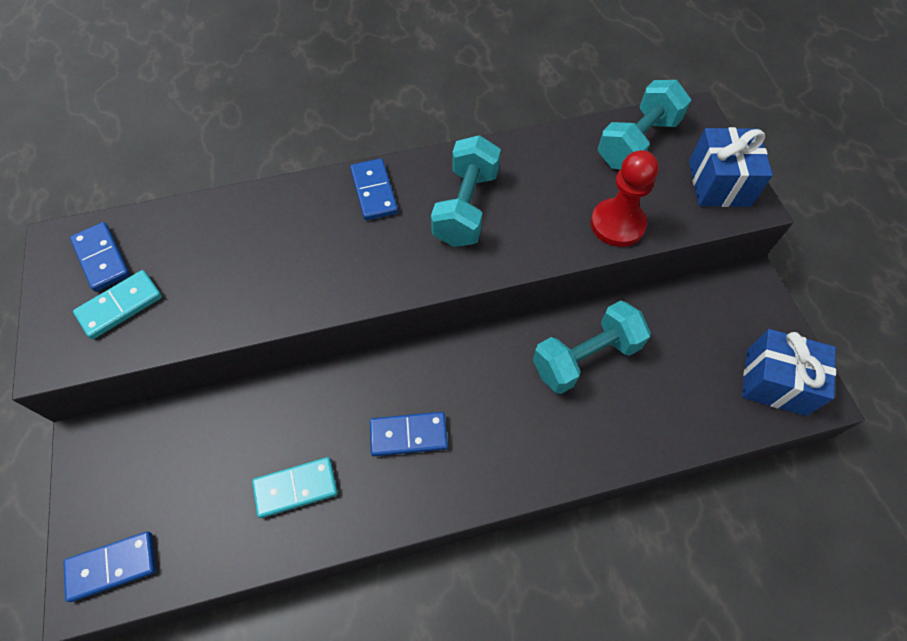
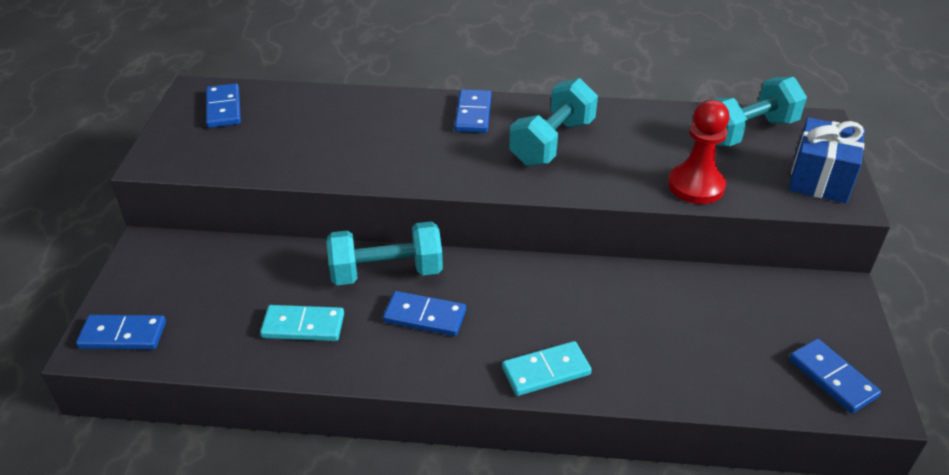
camera: 20 degrees right, 20 degrees down
turquoise domino [73,270,162,339] -> turquoise domino moved to [502,341,592,396]
turquoise dumbbell [533,300,651,394] -> turquoise dumbbell moved to [327,221,443,285]
blue gift [742,329,836,416] -> blue domino [789,339,881,413]

